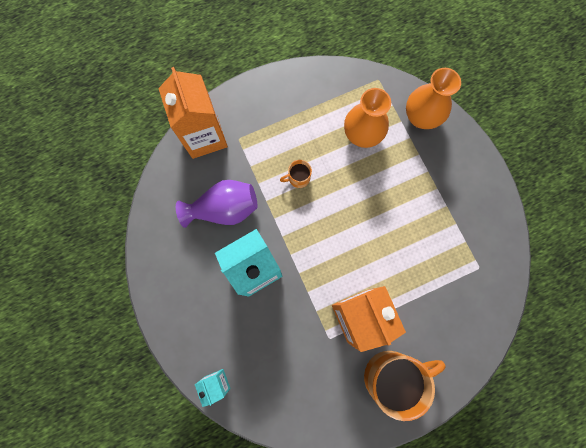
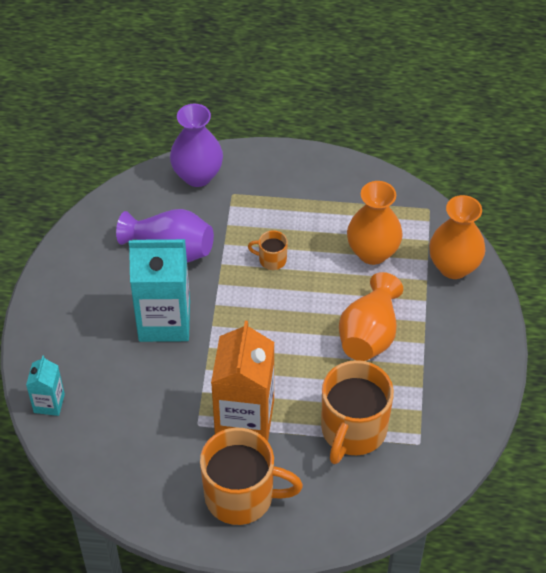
camera: 30 degrees right, 25 degrees down
orange carton [158,67,228,159] -> purple vase [170,104,223,187]
none -> orange mug [321,360,394,464]
none -> orange vase [339,272,403,361]

